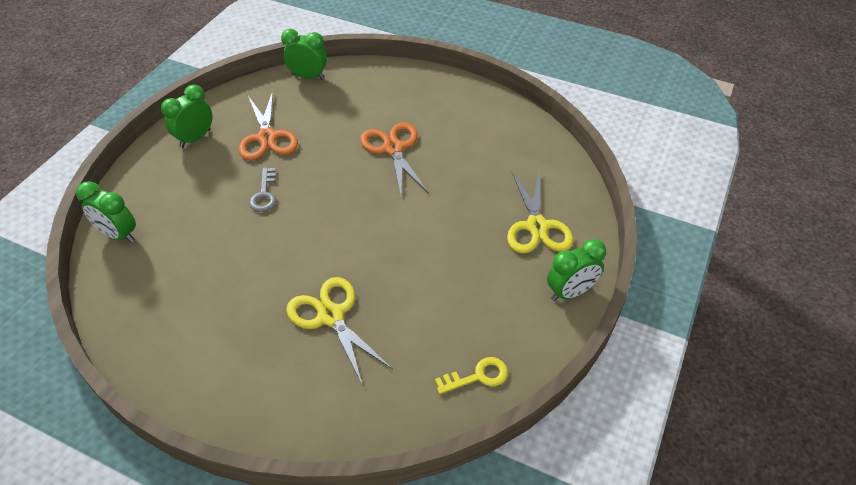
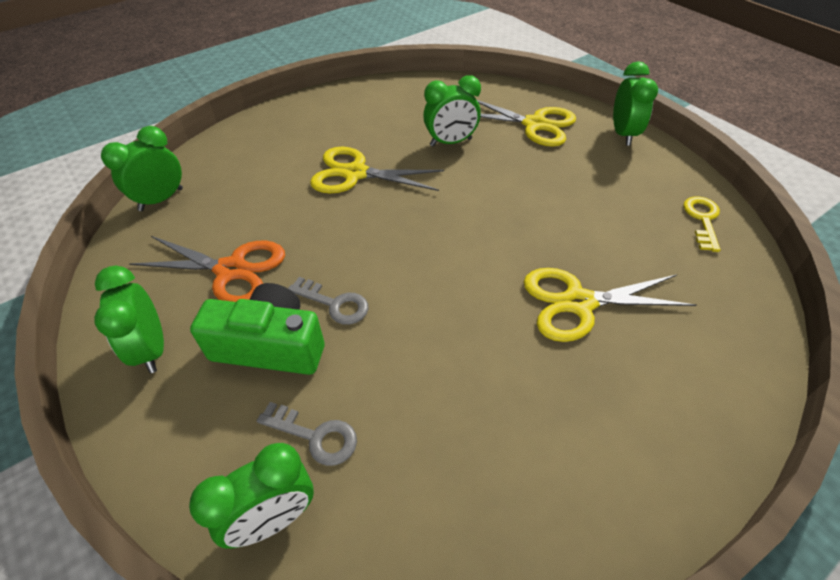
camera: 60 degrees left, 0 degrees up
orange scissors [360,122,429,196] -> yellow scissors [310,147,444,193]
none -> green camera [190,283,325,375]
none -> grey key [257,402,357,466]
none -> green clock [423,75,481,146]

